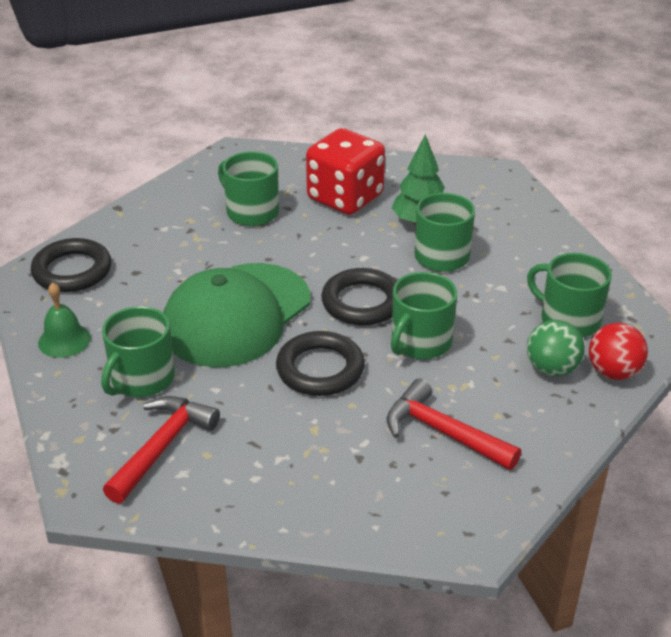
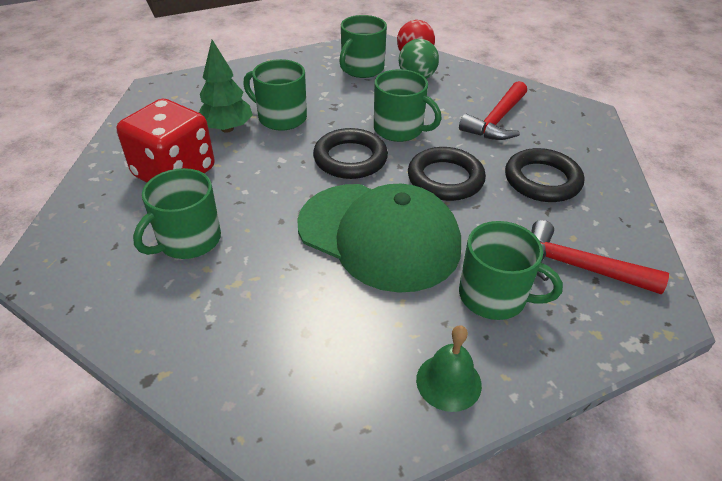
camera: 95 degrees left, 5 degrees up
black ring [31,238,111,292] -> black ring moved to [505,148,584,202]

